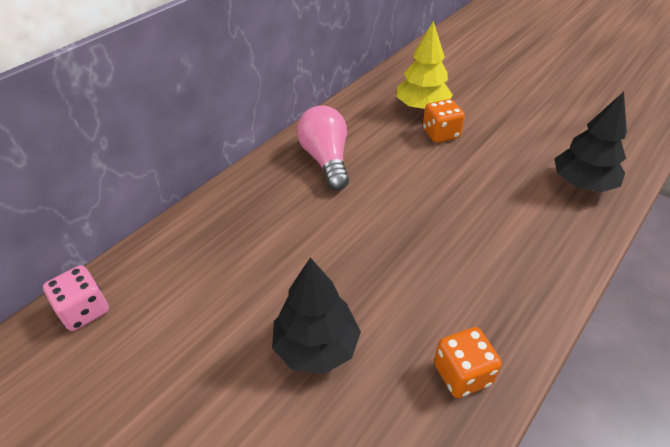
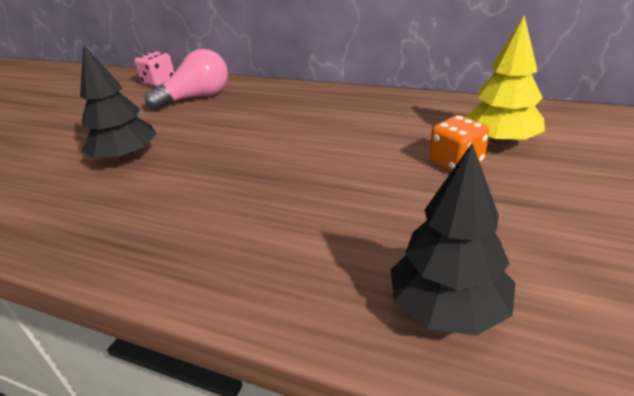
camera: 75 degrees right, 10 degrees down
pink light bulb [297,105,349,191] -> pink light bulb moved to [145,49,228,110]
orange dice [434,327,502,398] -> none

